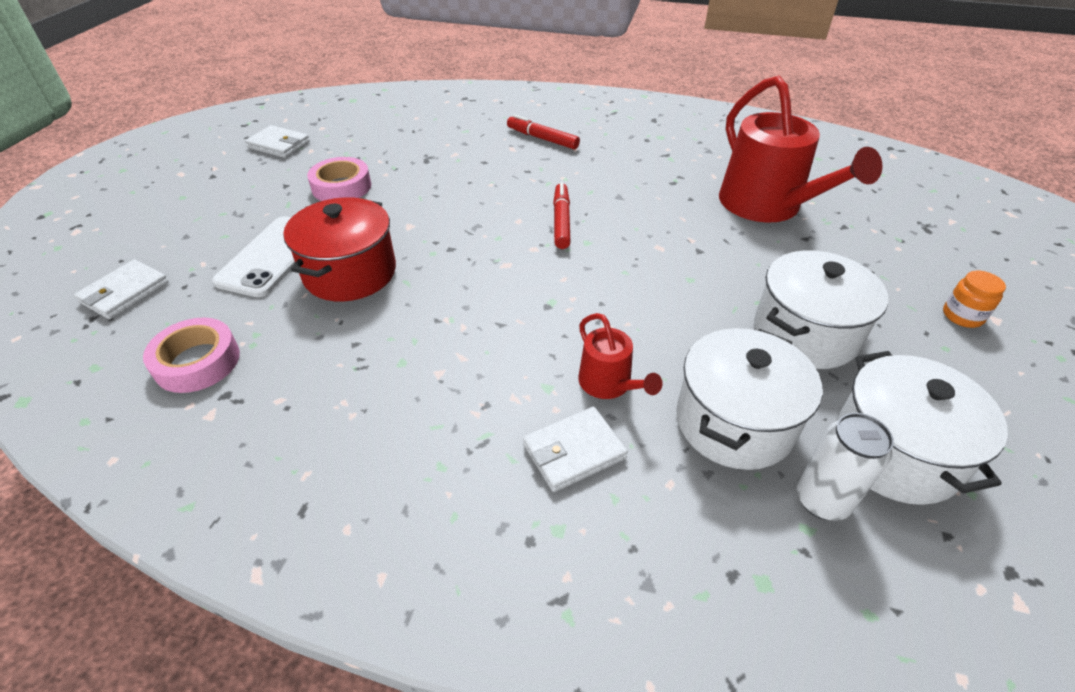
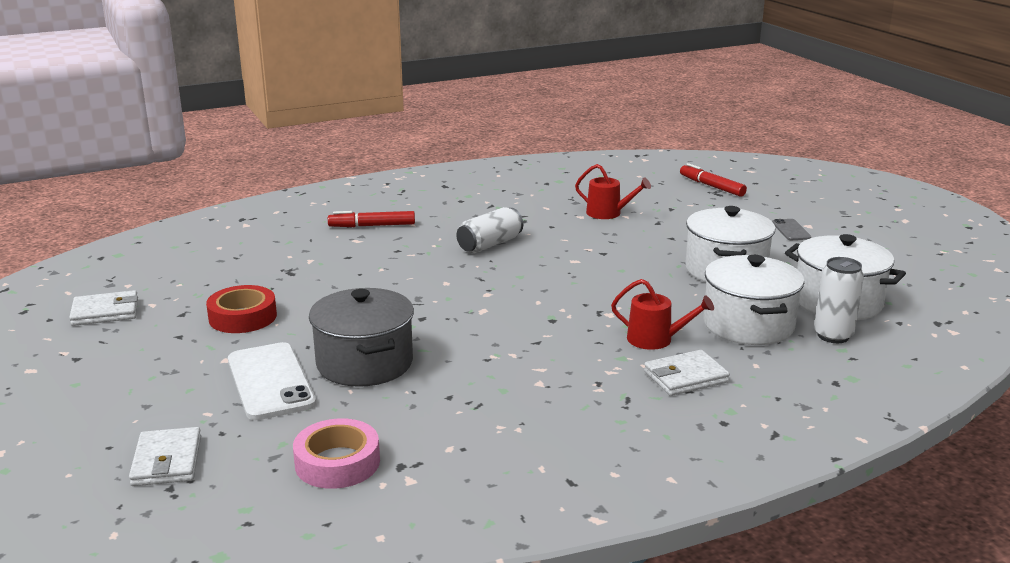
camera: 40 degrees left, 20 degrees down
red pot [283,197,396,301] -> grey pot [309,288,414,387]
pink tape [307,157,371,201] -> red tape [206,285,277,333]
white wallet [523,407,628,492] -> white wallet turned 45 degrees clockwise [644,350,730,396]
red marker [553,182,571,249] -> red marker moved to [680,163,747,197]
red watering can [719,76,883,223] -> red watering can [575,164,651,219], size x0.48
orange jar [943,271,1006,328] -> grey phone [772,219,811,240]
none -> white can [456,207,523,253]

